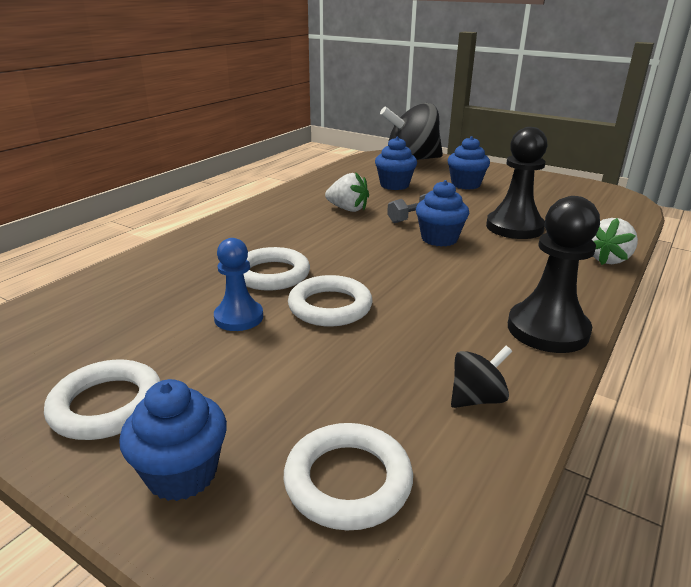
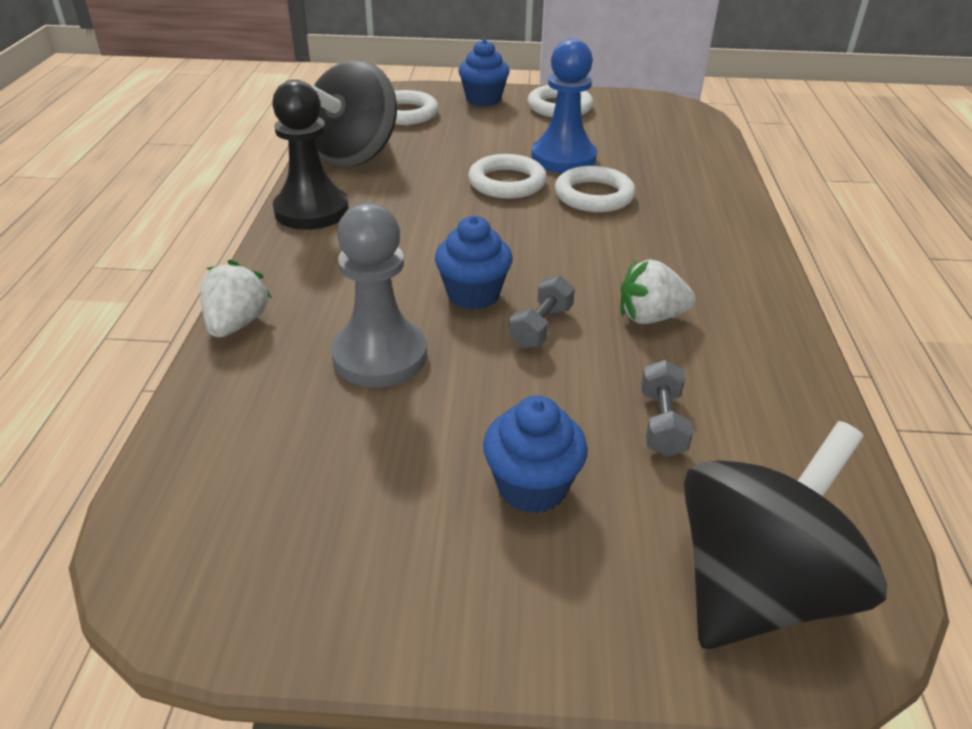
camera: 150 degrees right, 10 degrees up
blue pawn [214,238,263,331] -> blue pawn [531,39,597,173], size x1.58
blue cupcake [375,137,417,190] -> grey dumbbell [641,360,693,457]
black spinning top [451,346,512,408] -> black spinning top [311,60,397,168], size x2.27
black pawn [486,127,548,239] -> grey pawn [331,202,427,387]

